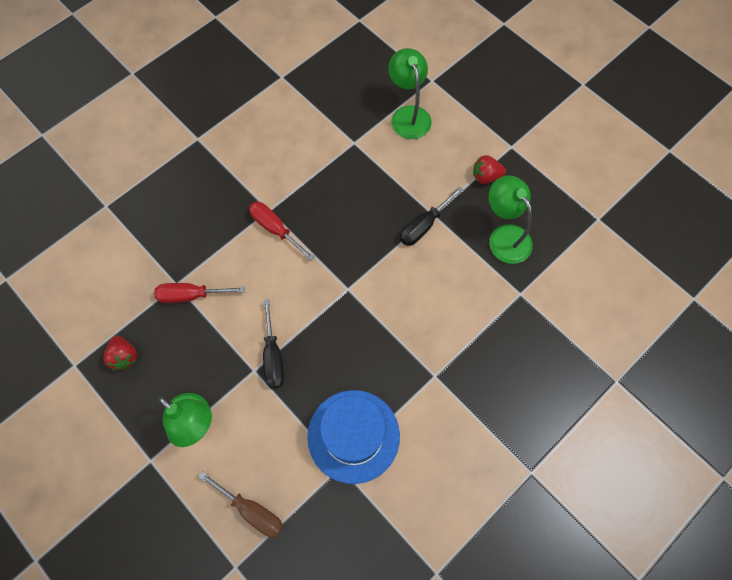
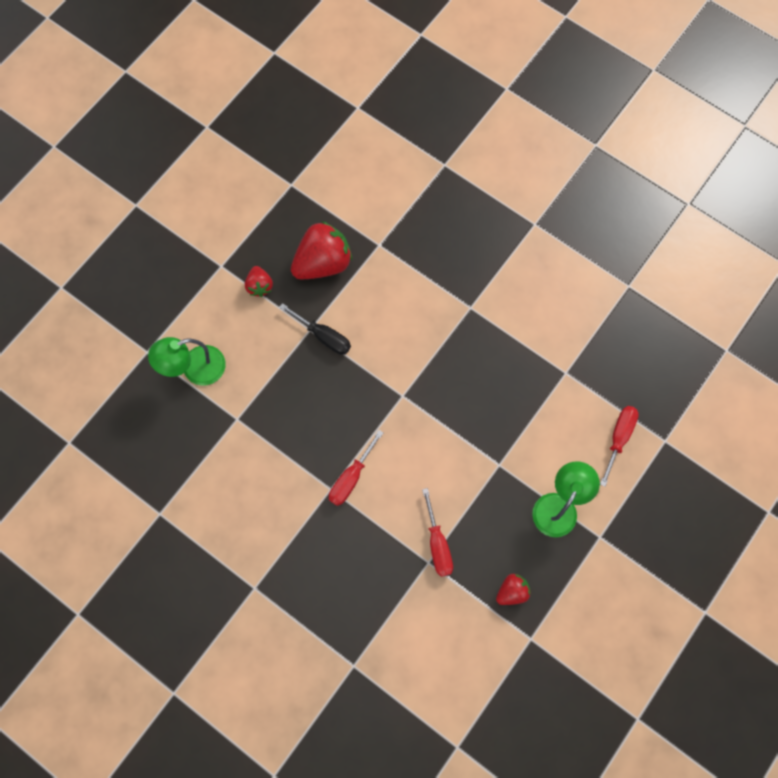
camera: 100 degrees left, 5 degrees up
brown screwdriver [198,471,283,538] -> red screwdriver [600,406,639,487]
black screwdriver [263,299,284,388] -> none
blue hat [307,390,400,484] -> none
green lamp [488,175,533,264] -> red strawberry [291,221,352,279]

